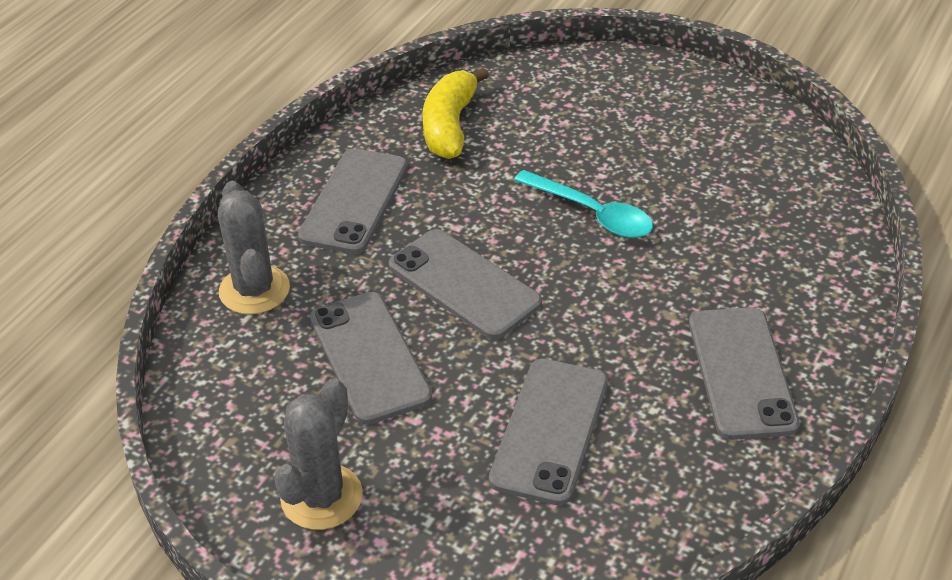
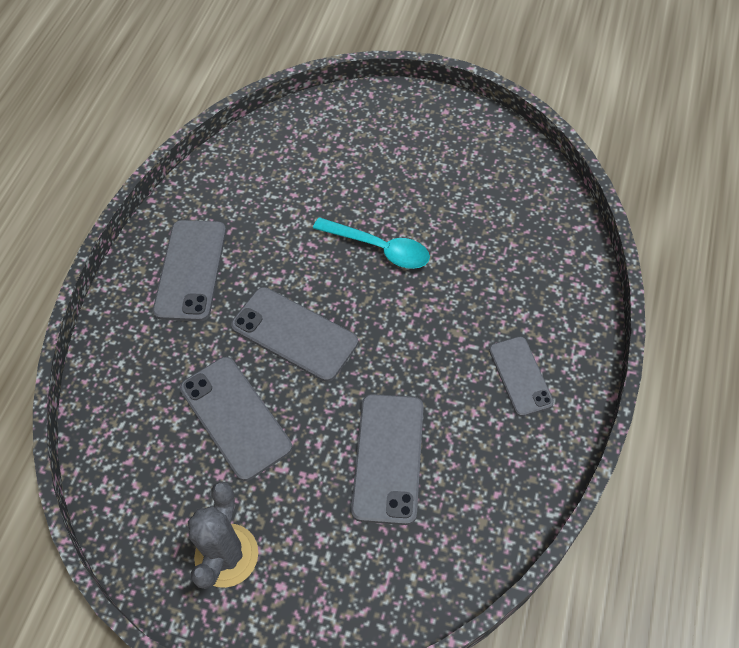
camera: 10 degrees left, 15 degrees up
grey cactus [218,181,290,314] -> none
yellow banana [422,68,489,159] -> none
grey phone [689,307,800,440] -> grey phone [489,337,554,417], size x0.65

